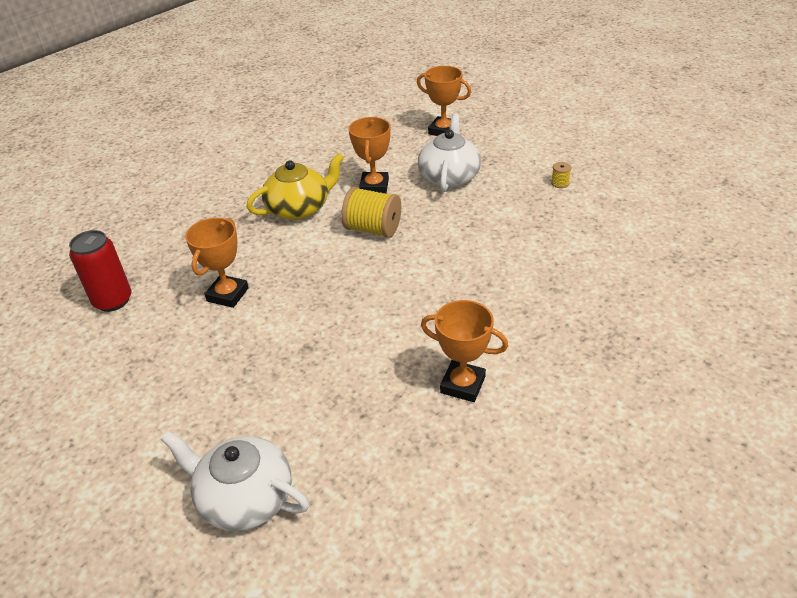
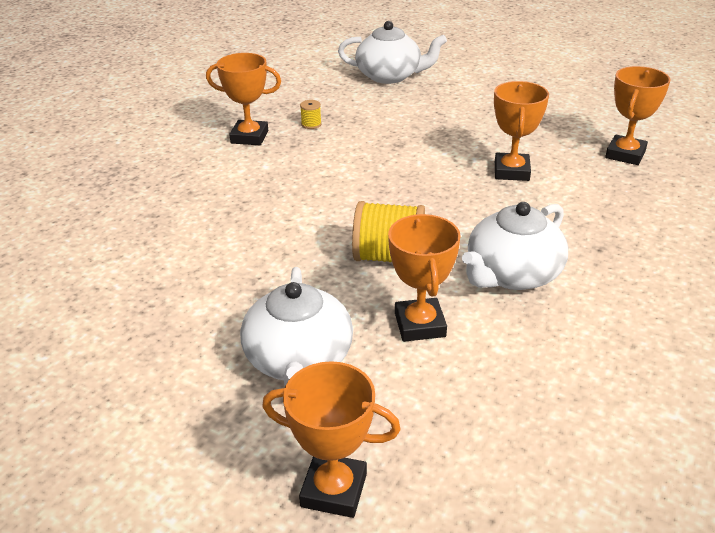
camera: 165 degrees right, 5 degrees down
red can [69,230,132,312] -> orange trophy [605,66,671,165]
yellow teapot [246,153,344,220] -> white teapot [462,202,568,290]
yellow spool [551,162,571,188] -> yellow spool moved to [300,100,322,129]

